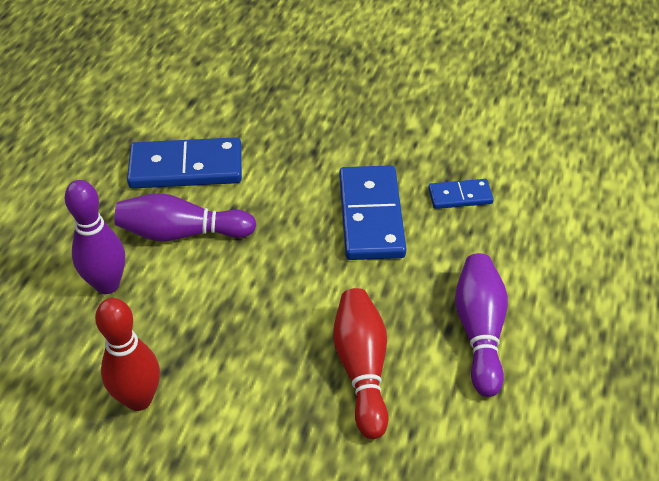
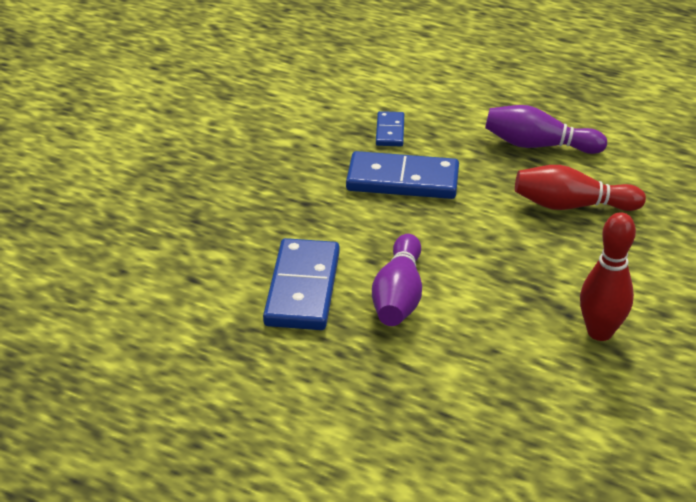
camera: 80 degrees left, 10 degrees down
purple bowling pin [65,180,125,294] -> none

